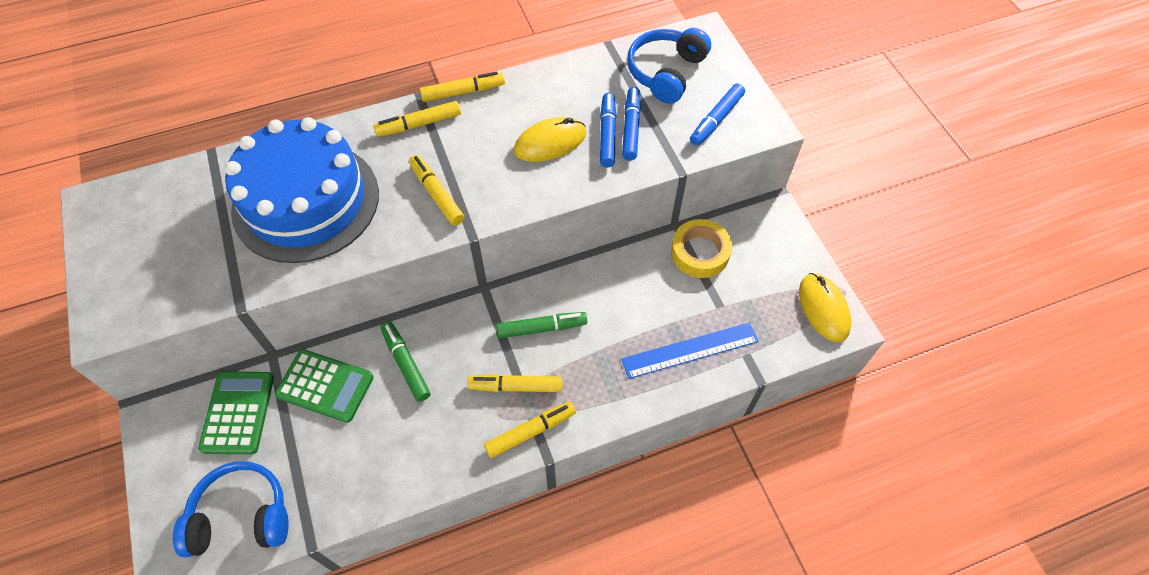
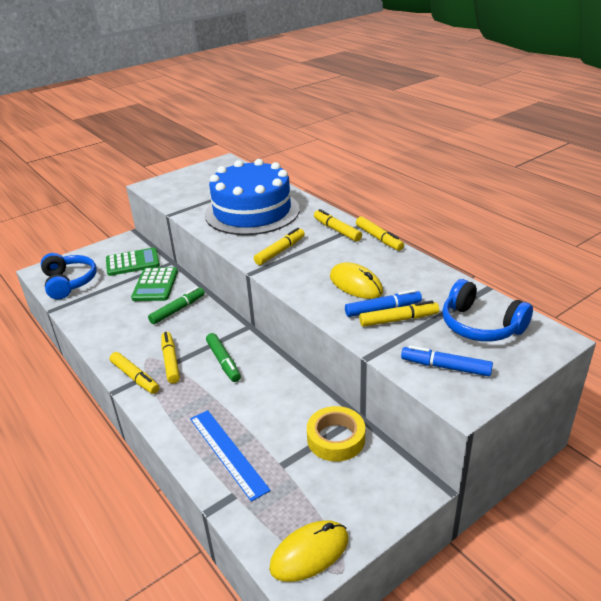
camera: 75 degrees right, 25 degrees down
blue marker [622,87,641,161] -> yellow marker [359,301,439,327]
blue headphones [627,28,711,104] -> blue headphones turned 150 degrees counterclockwise [442,279,533,341]

